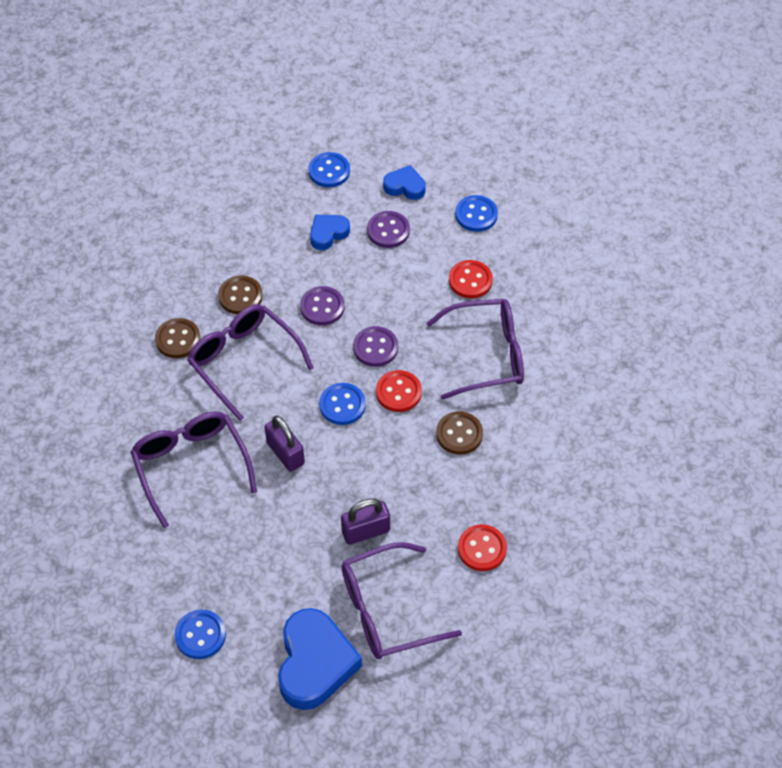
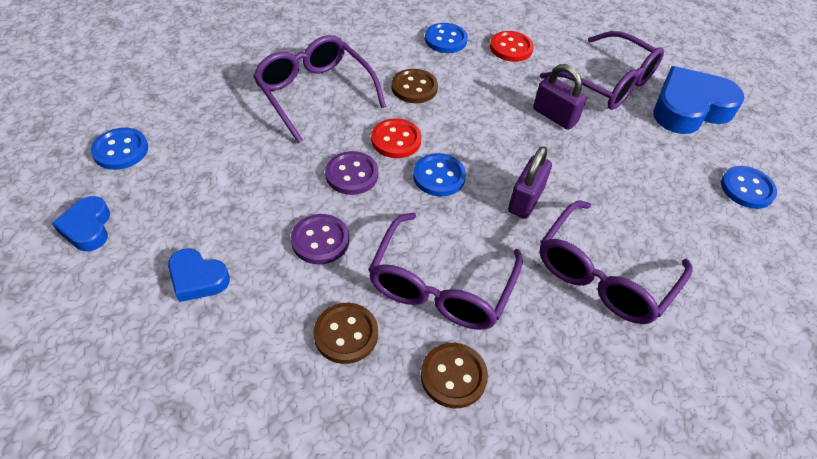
camera: 120 degrees left, 5 degrees down
blue button [308,152,350,188] -> blue button moved to [425,23,468,53]
purple button [367,211,410,248] -> none
red button [449,260,493,298] -> none

